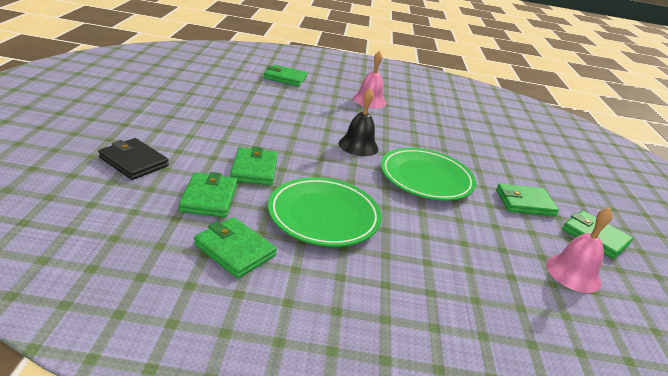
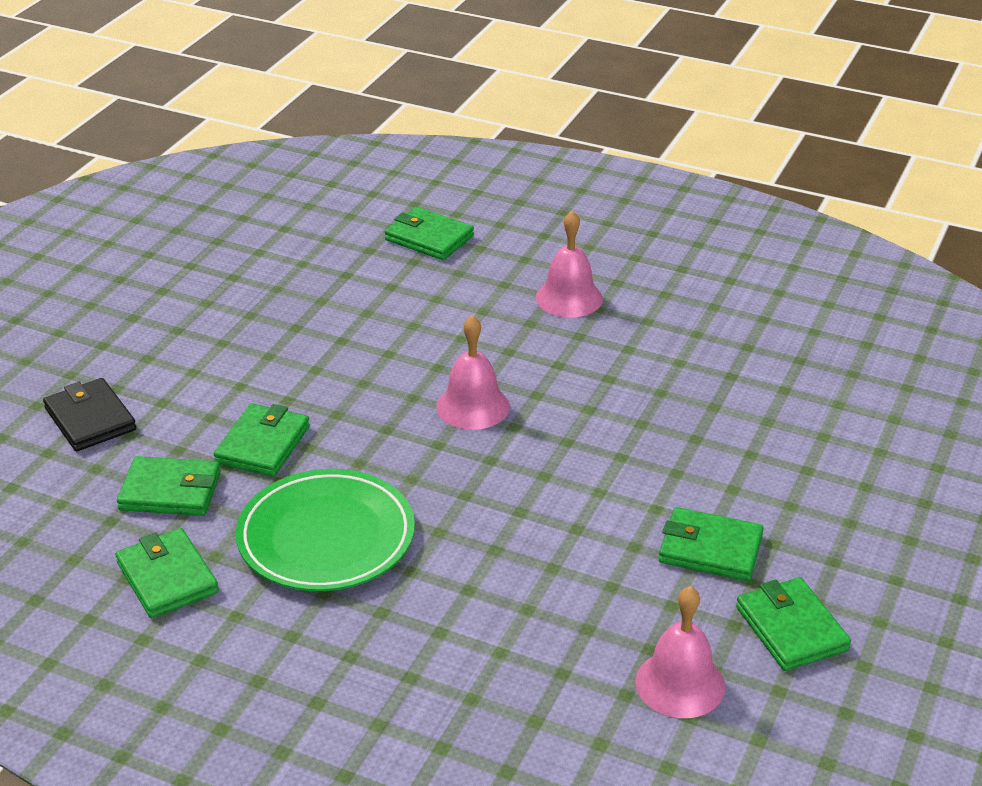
camera: 25 degrees right, 5 degrees up
green wallet [179,172,237,218] -> green wallet turned 75 degrees clockwise [117,456,221,516]
black bell [338,88,379,156] -> pink bell [436,315,510,430]
green plate [381,148,476,201] -> none

